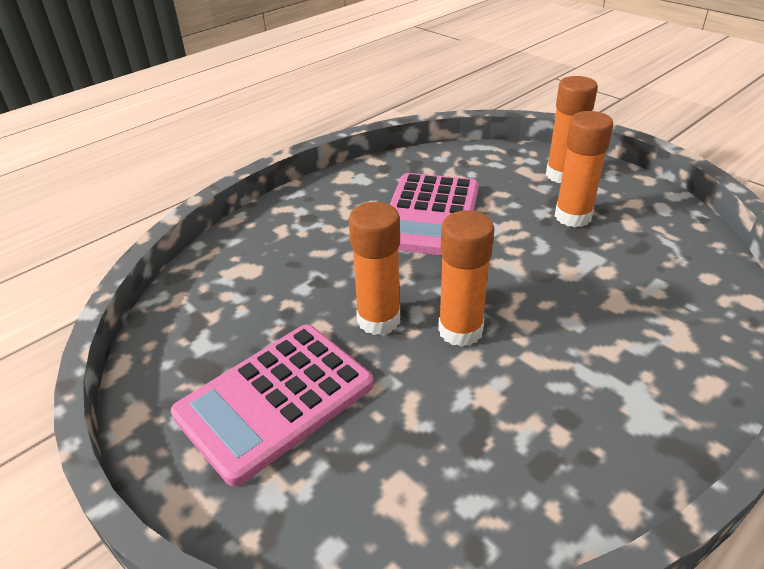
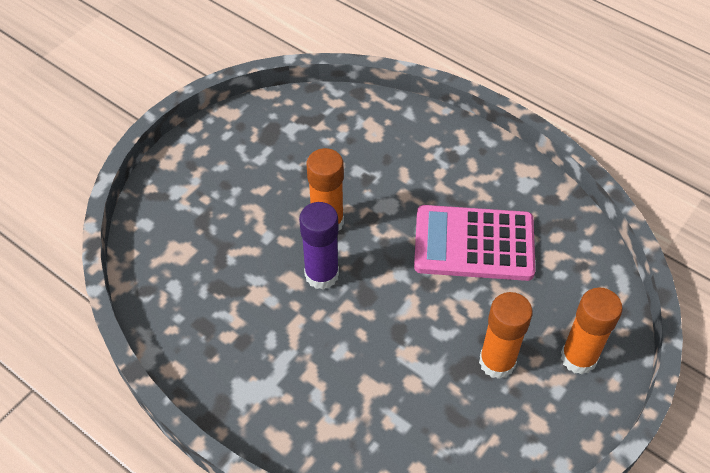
camera: 80 degrees right, 15 degrees up
pink calculator [171,325,374,487] -> none
orange glue stick [438,210,495,347] -> purple glue stick [299,202,339,290]

